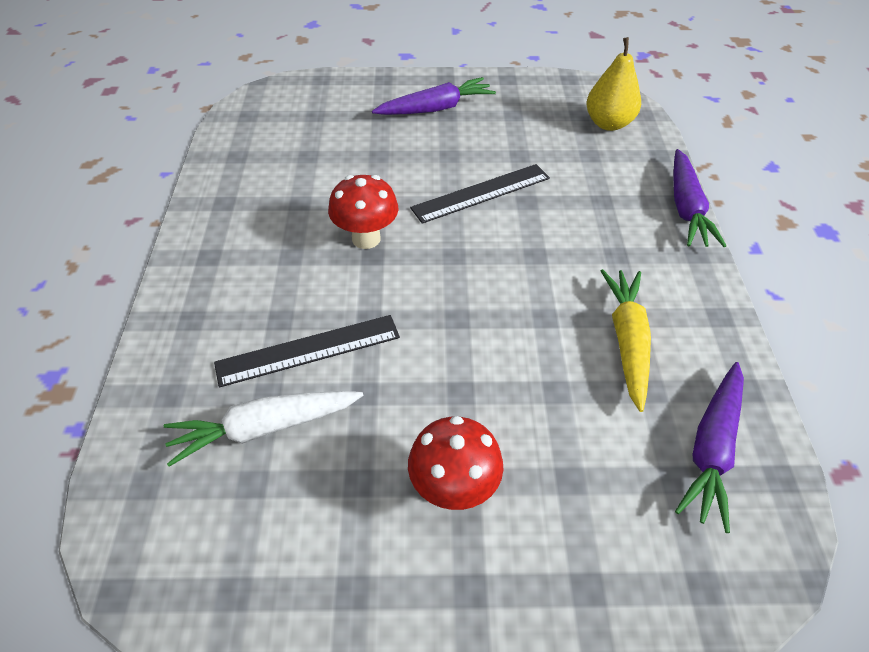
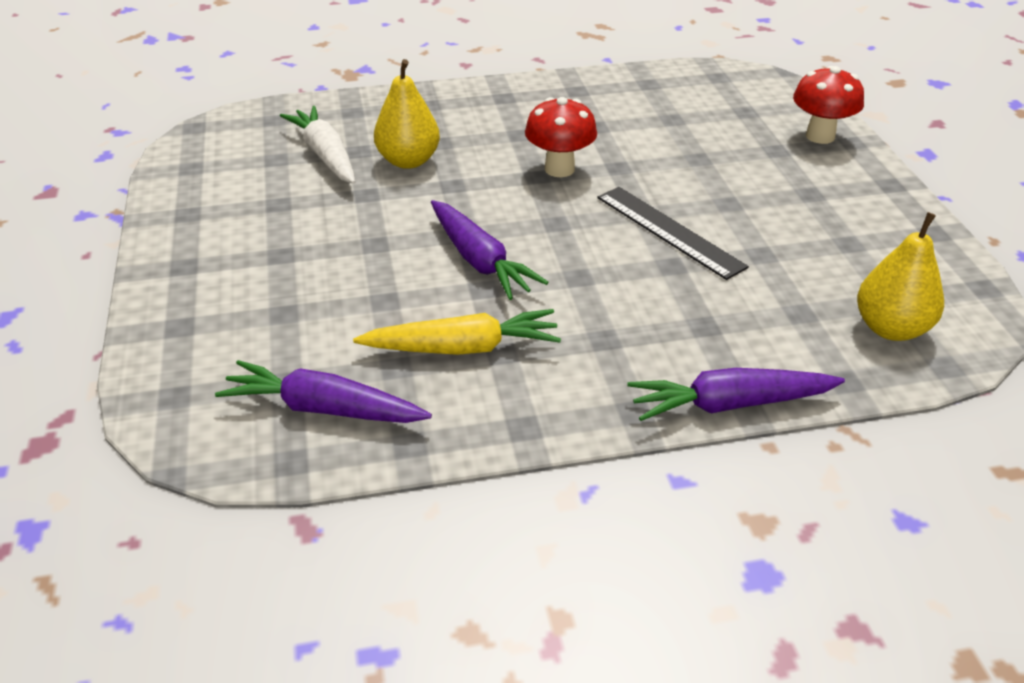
camera: 80 degrees right, 10 degrees down
black ruler [214,315,400,387] -> yellow pear [374,59,440,169]
purple carrot [372,77,496,115] -> purple carrot moved to [431,200,548,300]
red mushroom [408,416,503,510] -> red mushroom moved to [793,66,864,144]

